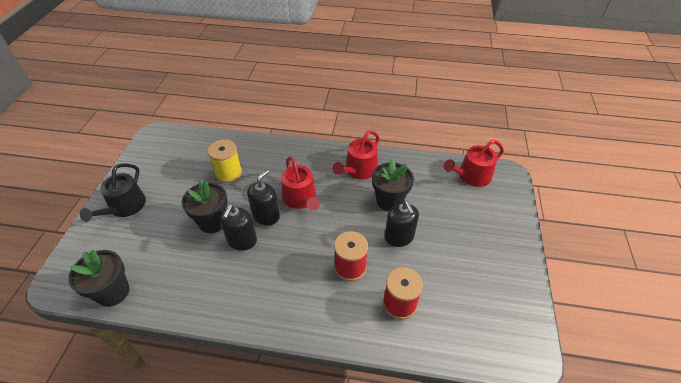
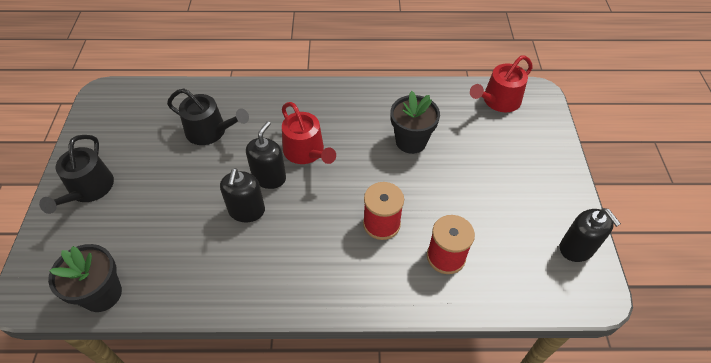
camera: 10 degrees left, 5 degrees up
black flower pot [182,180,227,233] -> none
yellow spool [208,139,242,183] -> black watering can [167,89,249,145]
red watering can [332,130,379,179] -> none
black soap dispenser [385,201,419,247] -> black soap dispenser moved to [560,208,621,262]

